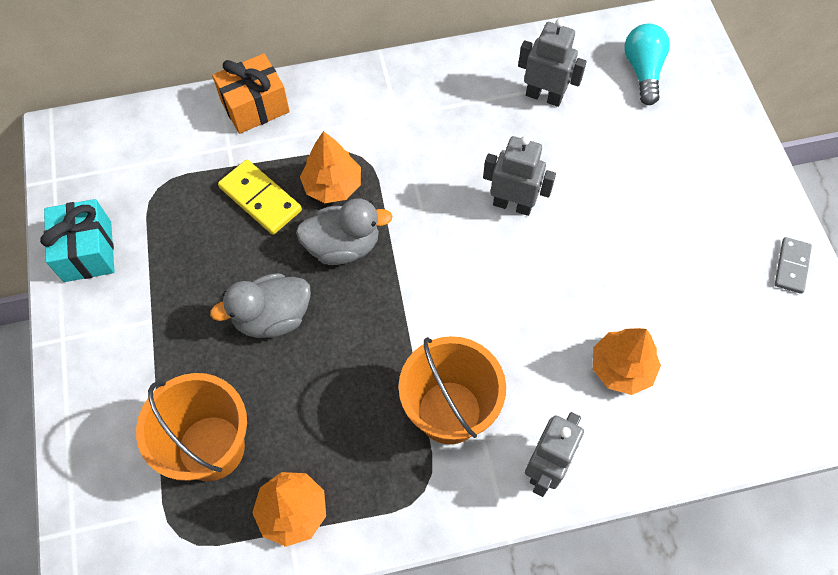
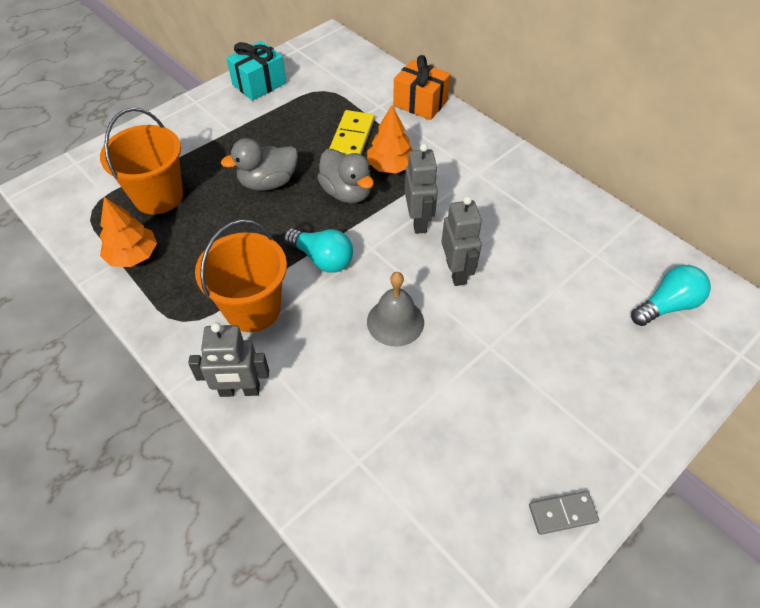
camera: 60 degrees right, 10 degrees down
grey duck [210,273,311,338] -> grey duck turned 60 degrees counterclockwise [221,138,298,191]
grey robot [518,18,587,107] -> grey robot moved to [405,143,438,234]
orange tree [593,328,661,395] -> none
none -> turquoise light bulb [284,228,353,273]
none -> grey bell [367,272,424,346]

